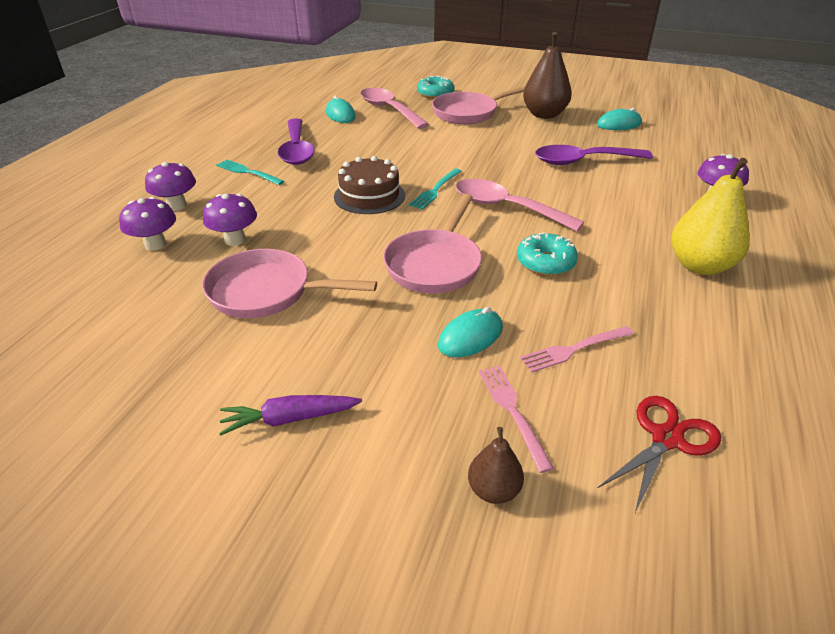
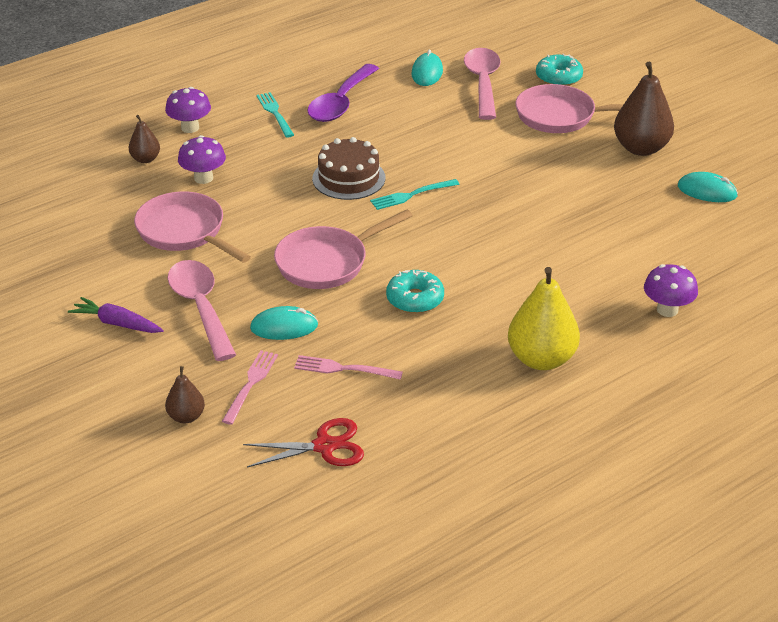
camera: 35 degrees right, 0 degrees up
purple mushroom [119,197,176,251] -> brown pear [129,115,160,163]
pink spoon [456,179,584,231] -> pink spoon moved to [167,260,236,361]
purple spoon [535,145,653,165] -> none

